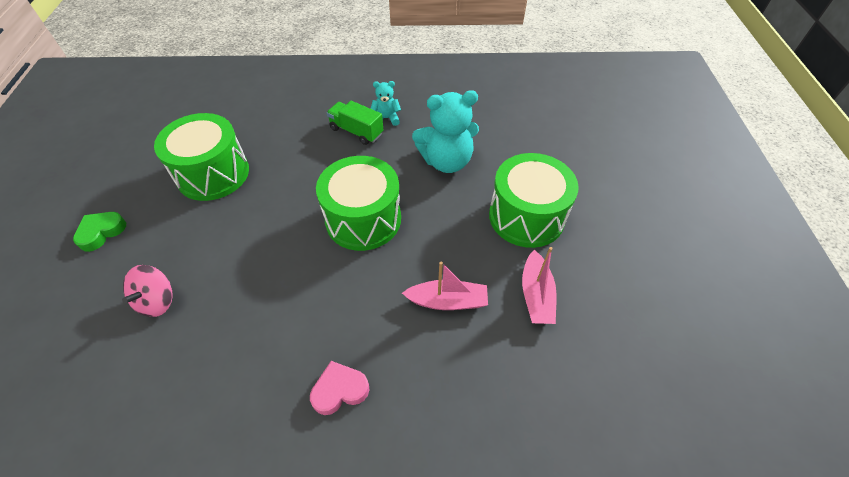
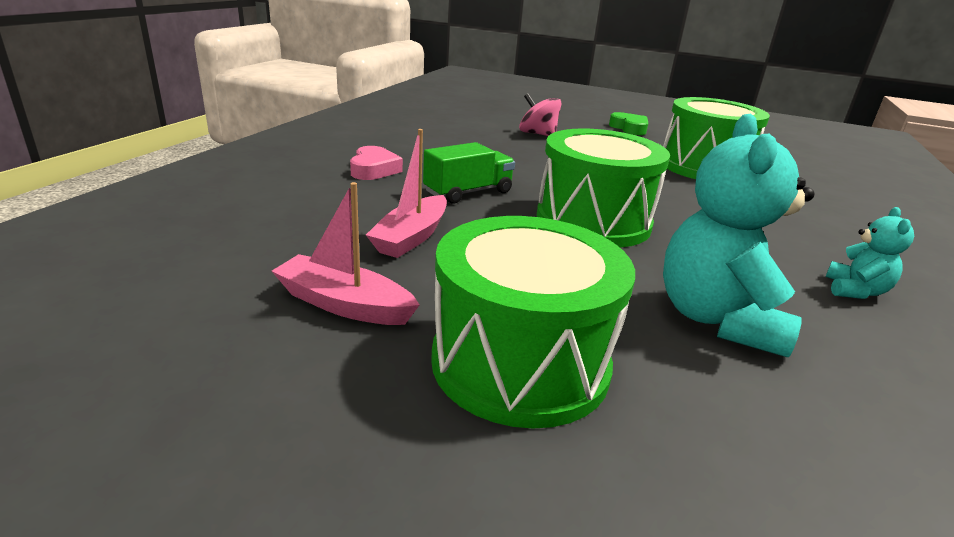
camera: 110 degrees right, 25 degrees down
green truck [327,101,383,145] -> green truck moved to [423,142,515,204]

